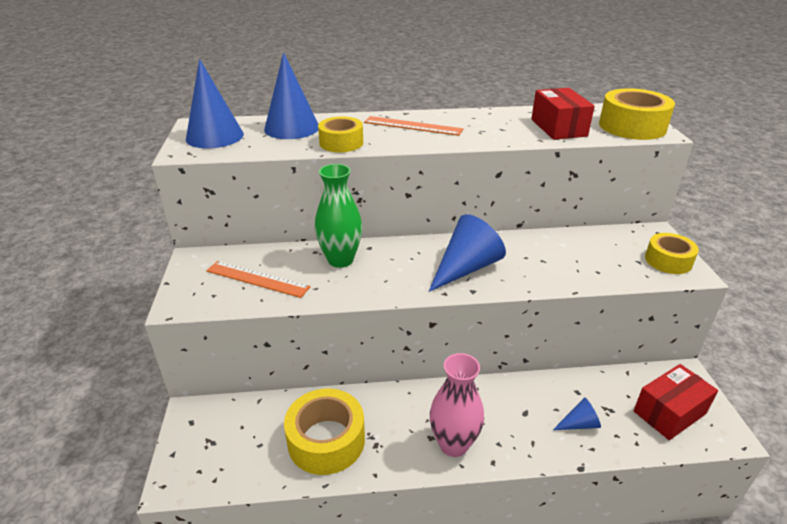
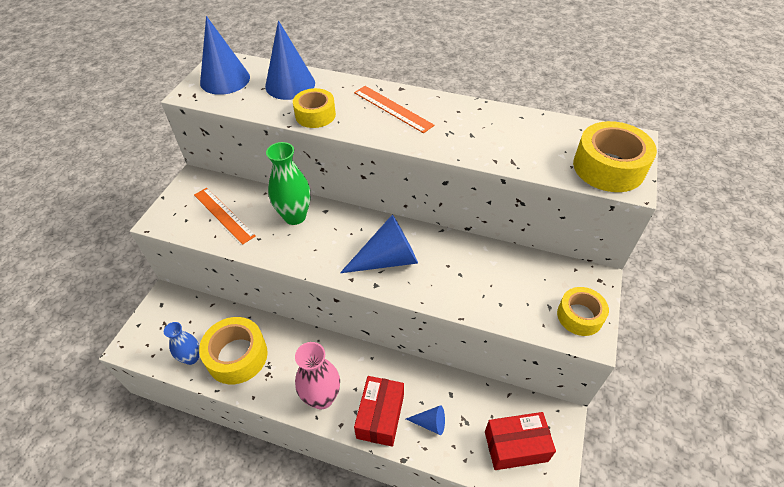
camera: 25 degrees right, 15 degrees up
red box [531,88,595,140] -> red box moved to [354,376,404,447]
none -> blue vase [164,322,199,365]

